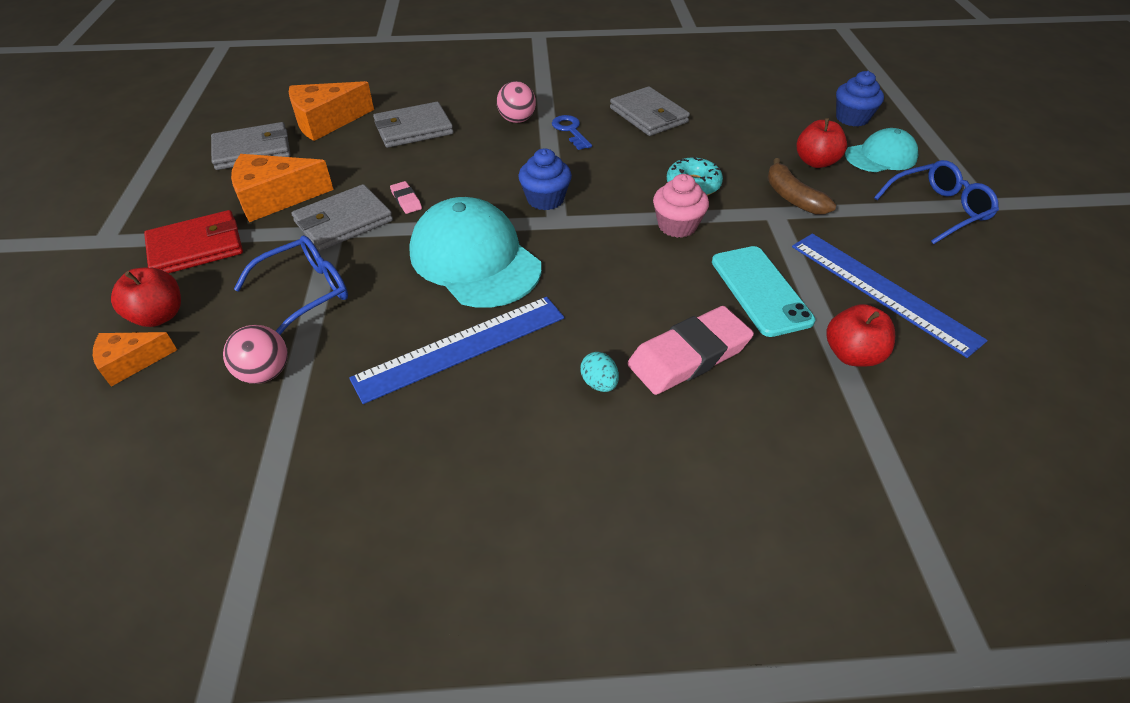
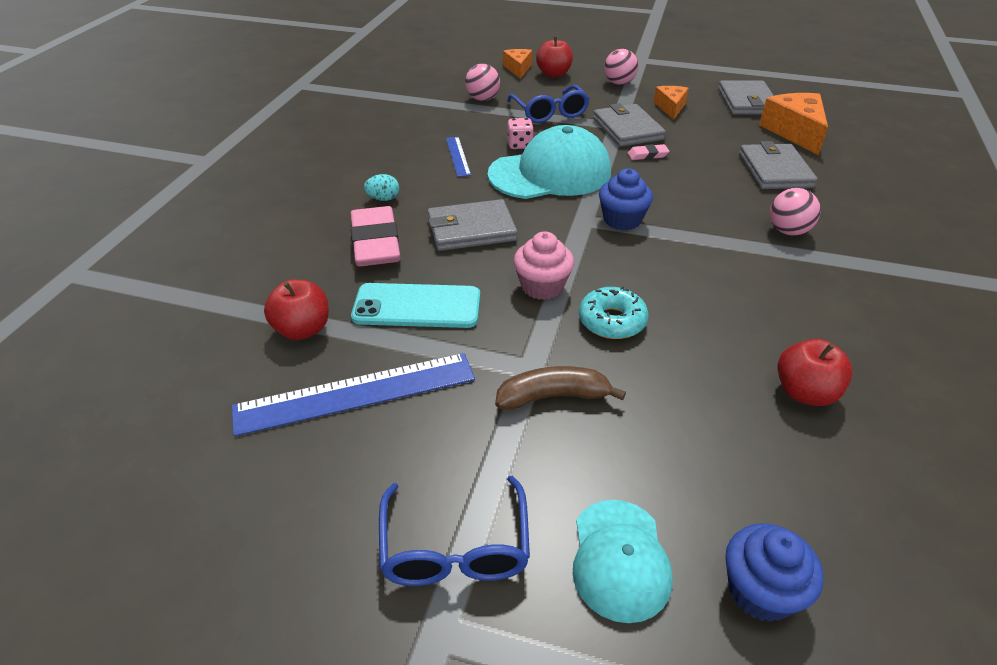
camera: 110 degrees right, 5 degrees down
red wallet [144,210,243,273] -> pink ball [604,49,638,85]
orange cheese [231,154,334,222] -> orange cheese [654,86,689,120], size x0.60
blue ruler [349,297,564,404] -> blue ruler [446,137,471,177], size x0.51
blue key [552,115,592,150] -> none
grey wallet [610,86,690,136] -> grey wallet moved to [428,199,518,251]
red apple [797,118,847,168] -> red apple moved to [778,339,853,406]
none -> pink dice [507,118,534,149]

